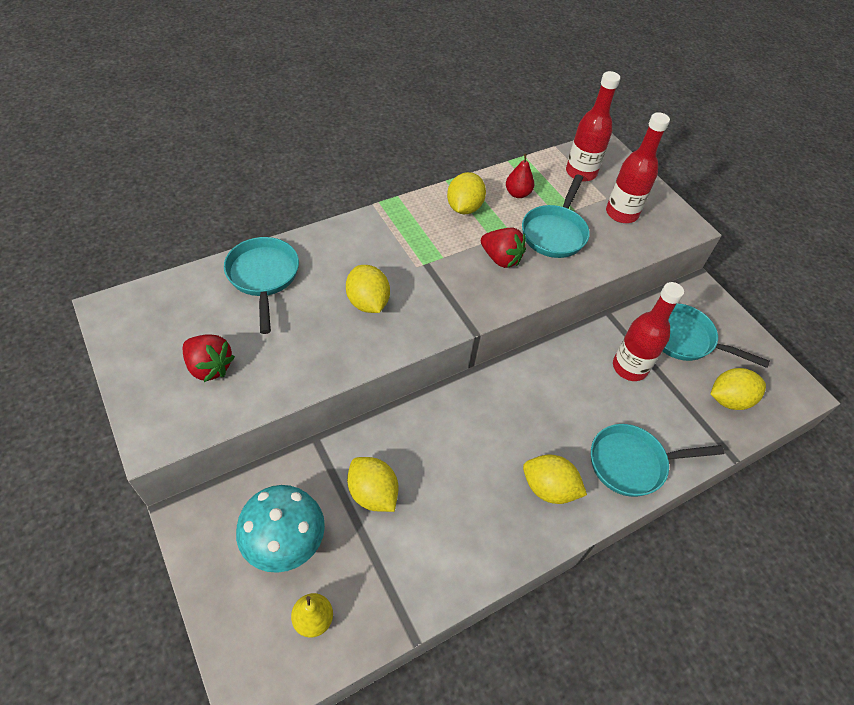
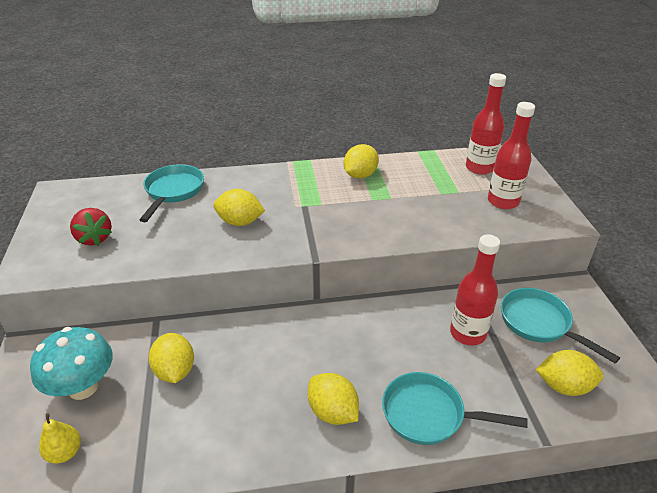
camera: 25 degrees right, 15 degrees down
yellow lemon [346,265,390,313] -> yellow lemon turned 75 degrees counterclockwise [213,189,265,226]
red strawberry [481,228,526,268] -> none
red pear [506,154,534,198] -> none
turquoise pan [522,174,590,258] -> none

